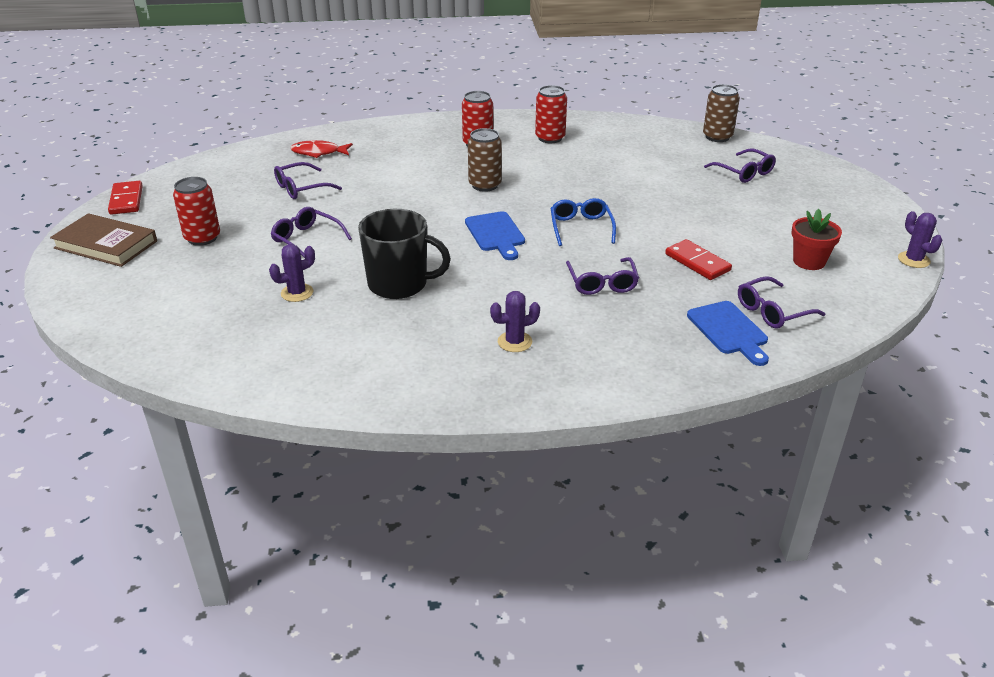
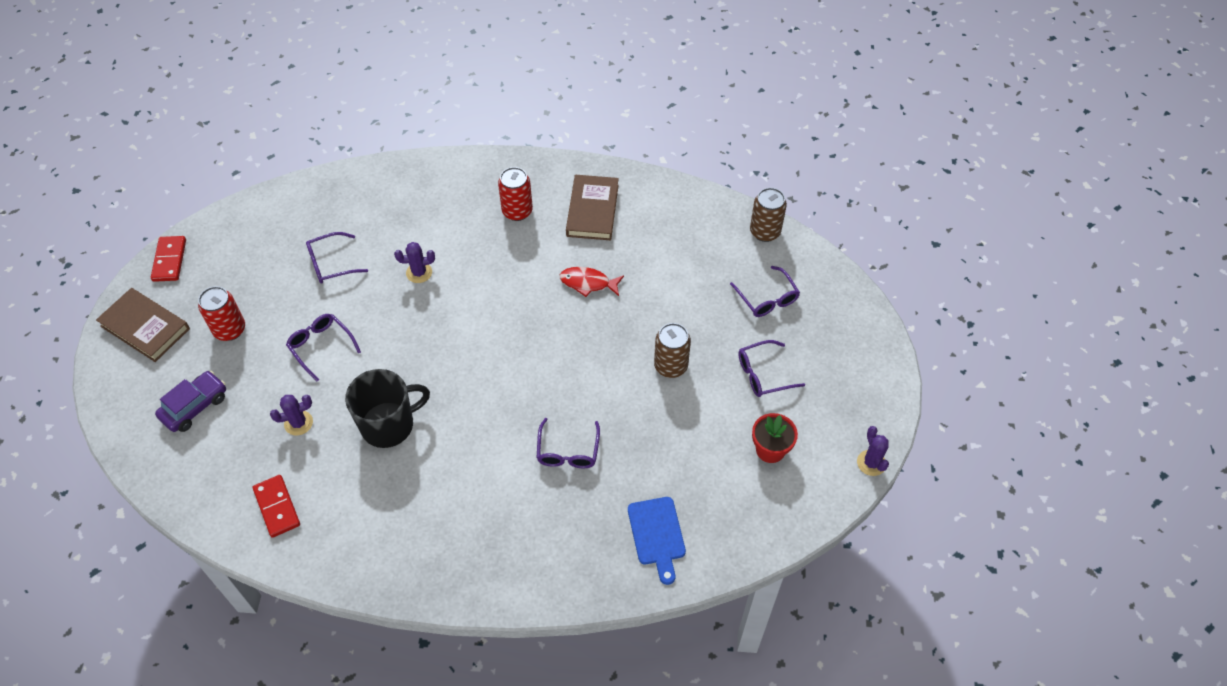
camera: 10 degrees right, 20 degrees up
red fish [290,140,353,158] -> red fish moved to [560,267,624,297]
black mug [358,209,451,299] -> black mug turned 45 degrees counterclockwise [345,369,430,448]
blue cutting board [465,211,525,260] -> none
brown can [468,128,502,192] -> brown can moved to [654,323,691,378]
purple cactus [490,291,540,352] -> purple cactus moved to [394,242,435,283]
red can [535,85,567,143] -> brown book [566,175,619,241]
blue glasses [550,198,616,246] -> none
red domino [665,239,732,280] -> red domino moved to [253,475,300,538]
purple glasses [738,276,825,329] -> purple glasses moved to [738,340,805,397]
none -> purple car [155,371,226,432]

